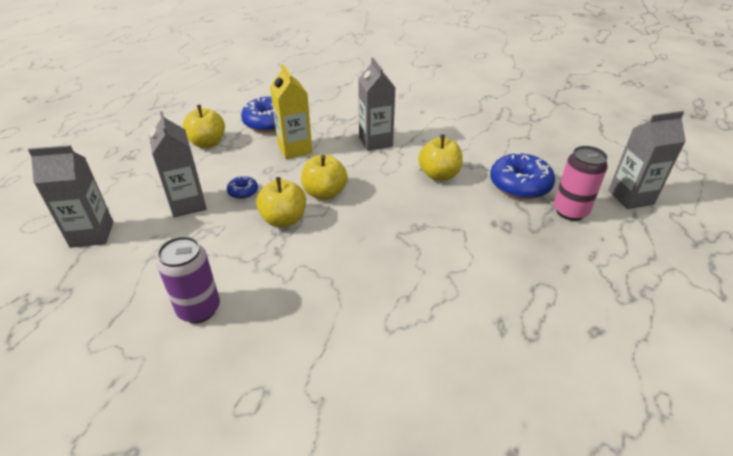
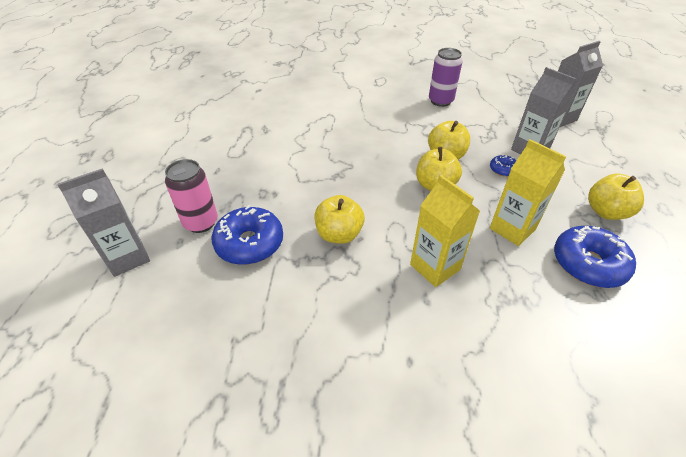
camera: 160 degrees right, 5 degrees up
grey carton [358,57,396,151] -> yellow carton [410,175,480,287]

